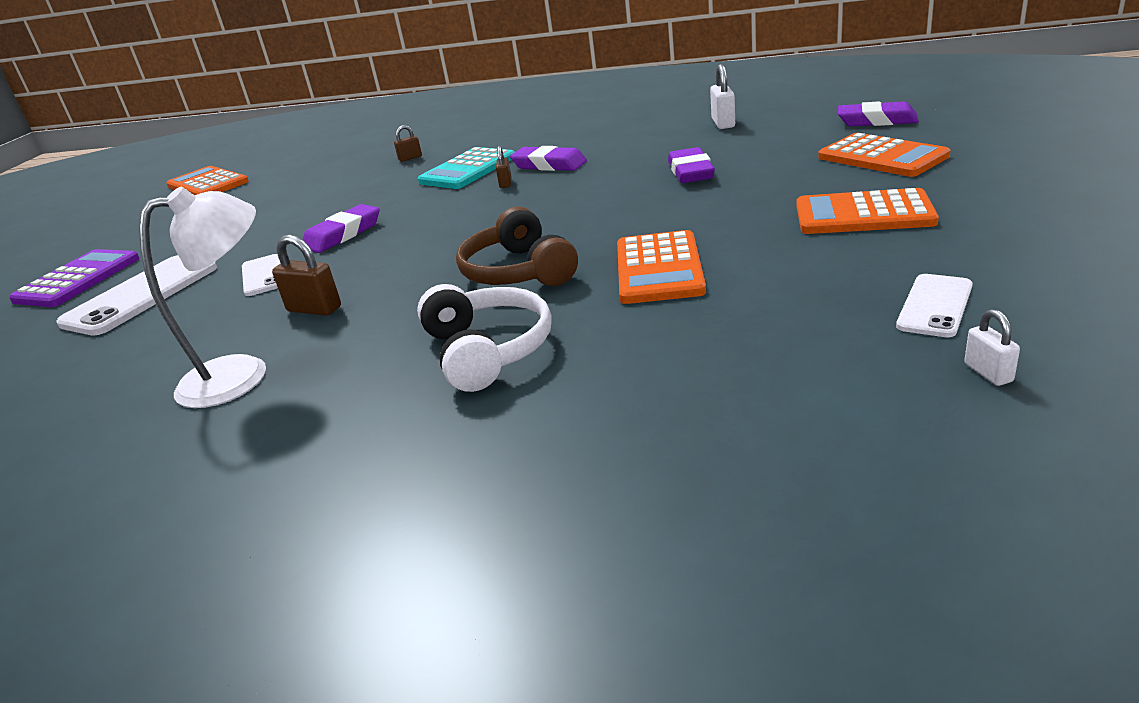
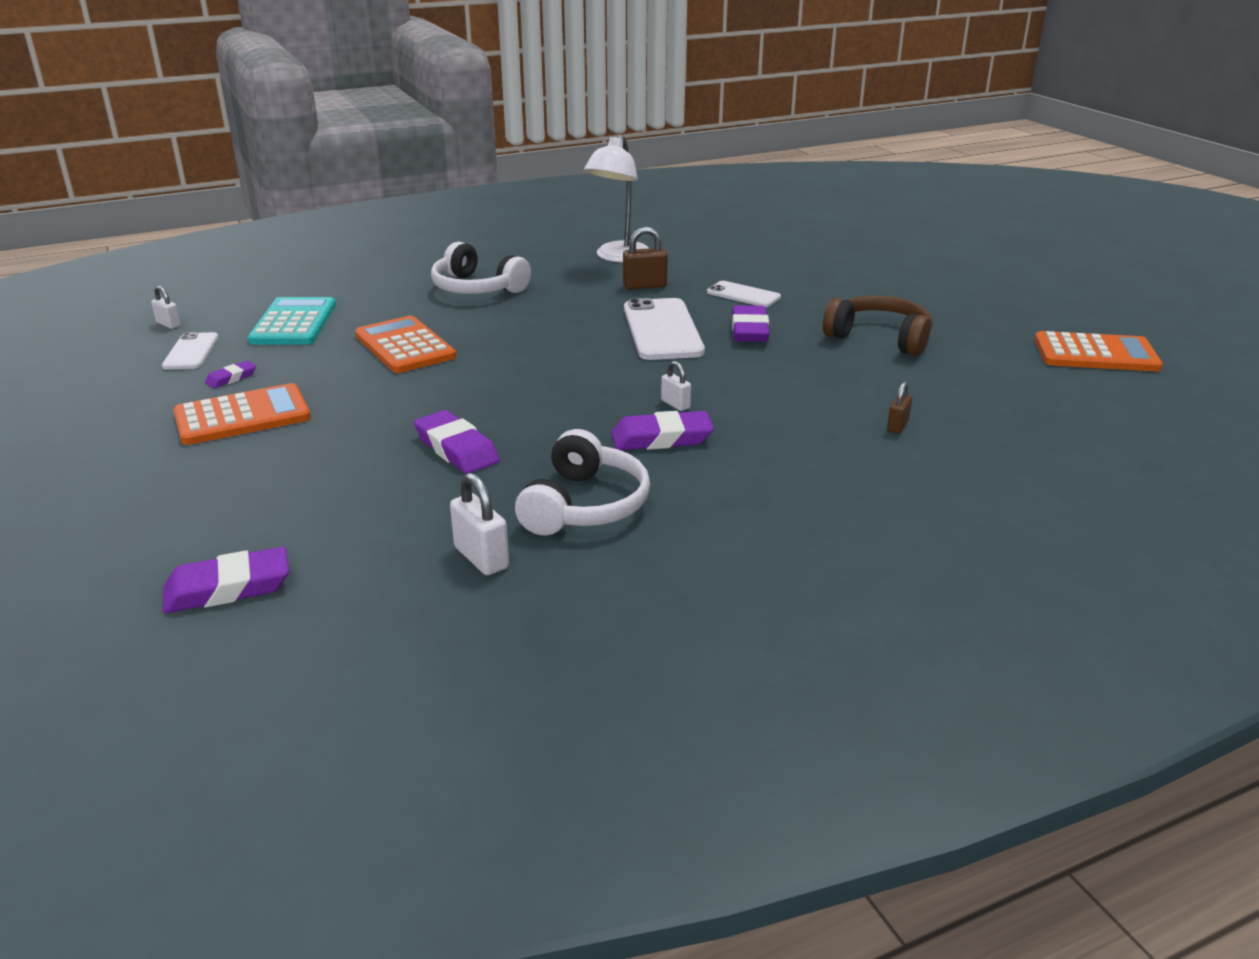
camera: 140 degrees right, 0 degrees up
purple calculator [9,249,140,307] -> none
white phone [56,255,217,336] -> white phone moved to [624,298,705,360]
turquoise calculator [418,147,515,189] -> turquoise calculator moved to [248,297,336,345]
brown headphones [456,206,578,286] -> brown headphones moved to [823,295,932,356]
brown padlock [496,146,512,188] -> white padlock [661,361,691,411]
orange calculator [818,133,951,177] -> none
none -> purple eraser [205,361,256,388]
none -> white headphones [515,429,650,535]

